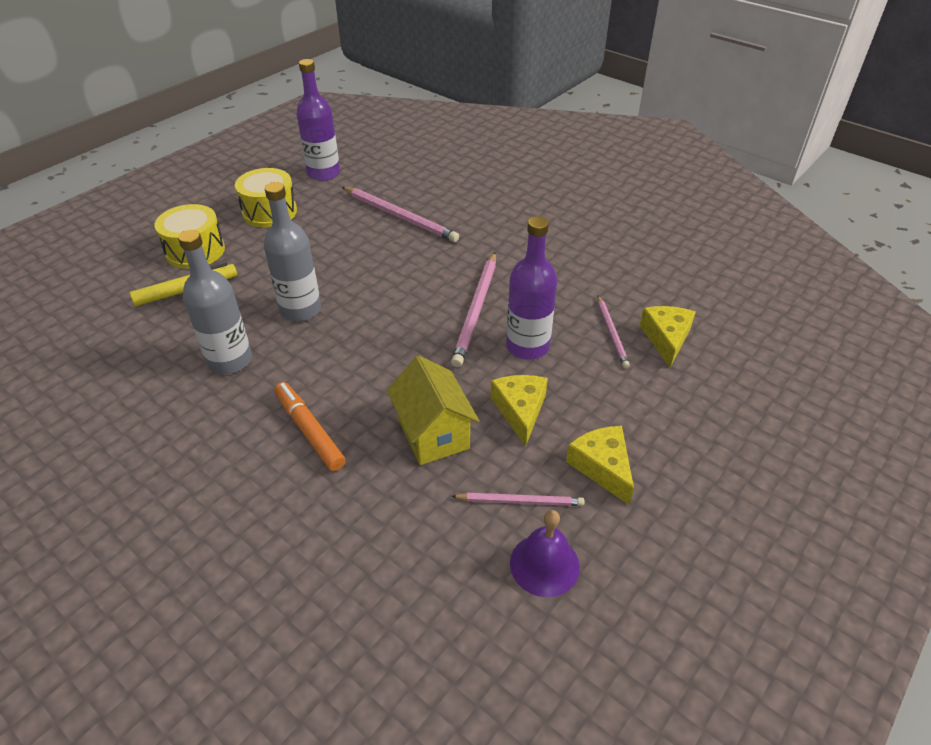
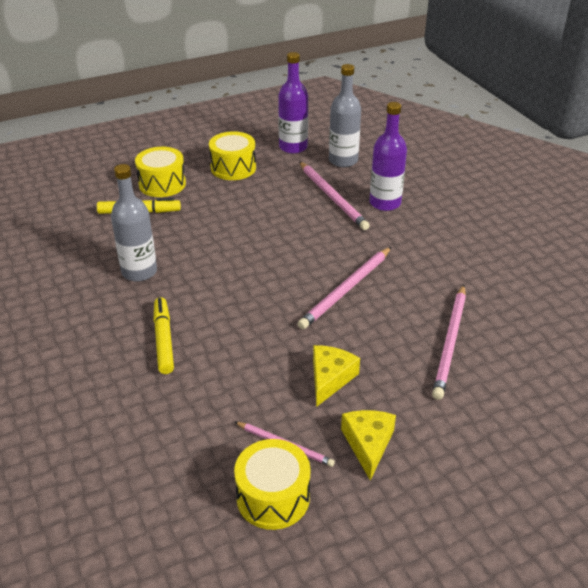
camera: 25 degrees right, 5 degrees down
grey bottle [264,182,321,322] -> grey bottle moved to [329,64,361,167]
orange marker [274,382,346,471] -> yellow marker [153,297,174,374]
yellow house [387,355,479,465] -> none
purple bottle [506,216,557,360] -> purple bottle moved to [370,102,407,211]
purple bell [510,510,580,597] -> yellow drum [234,439,311,530]
pink pencil [598,296,630,368] -> pink pencil [432,285,466,400], size x1.71
yellow cheese [640,306,696,367] -> none

